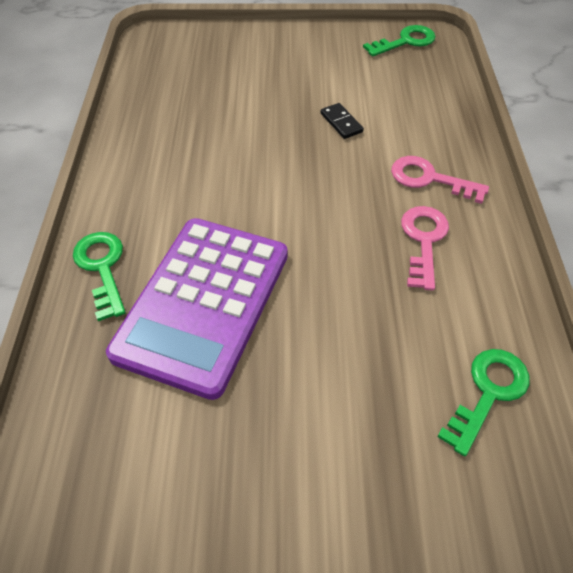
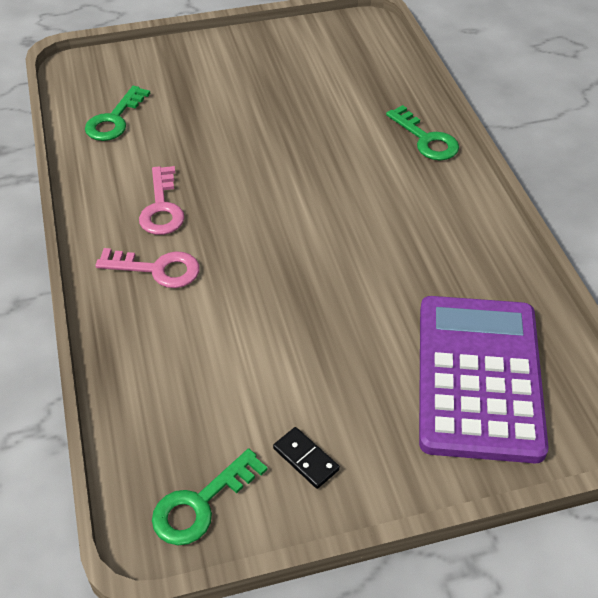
camera: 165 degrees right, 5 degrees down
purple calculator [106,218,288,400] -> purple calculator moved to [419,296,549,463]
black domino [320,103,364,139] -> black domino moved to [273,427,340,489]

